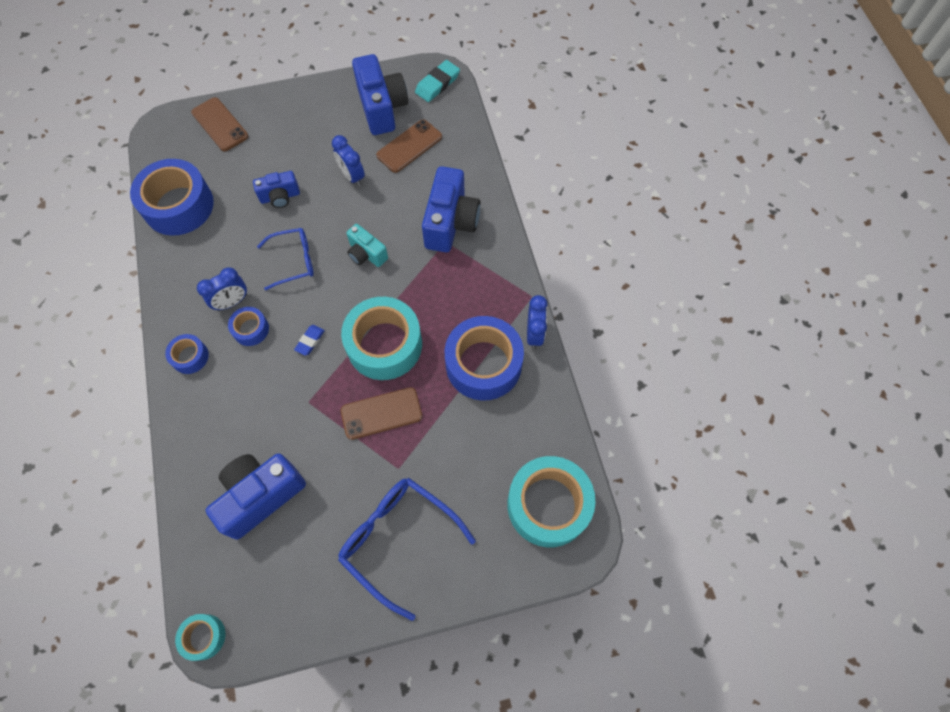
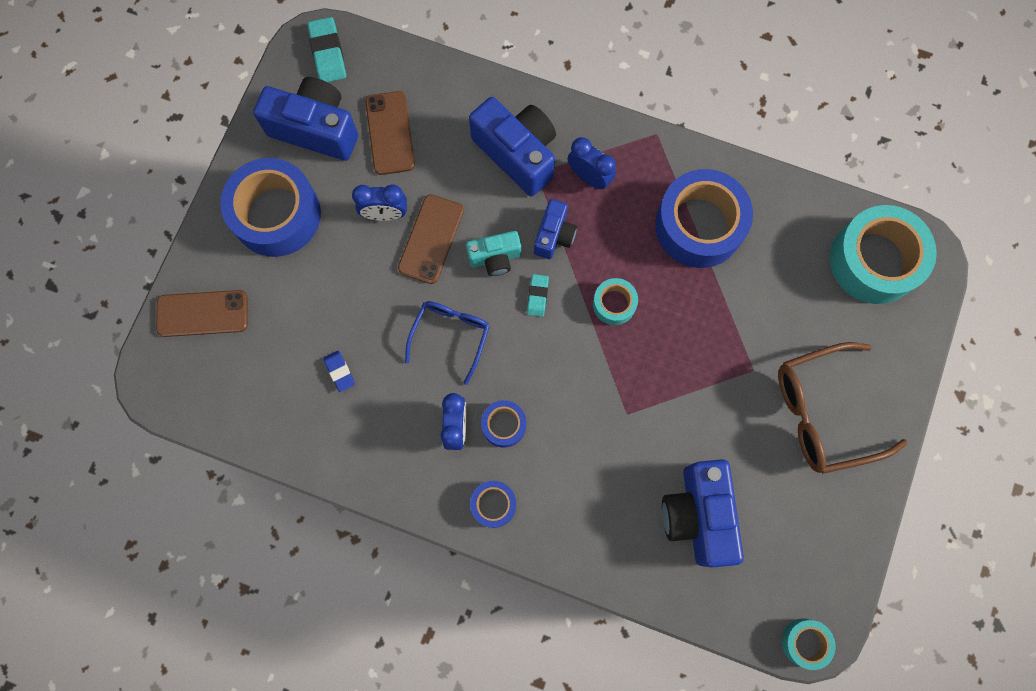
camera: 55 degrees left, 10 degrees up
blue tape [130,159,214,236] -> blue tape moved to [220,158,321,257]
blue camera [253,171,300,208] -> blue camera moved to [534,199,577,259]
blue eraser [294,325,325,356] -> blue eraser moved to [323,350,355,392]
blue glasses [338,478,476,621] -> brown glasses [778,342,908,474]
turquoise tape [341,297,422,380] -> turquoise tape [593,278,638,325], size x0.48
brown phone [341,387,422,440] -> brown phone moved to [398,194,464,284]
blue clock [527,295,548,349] -> blue clock moved to [568,137,616,189]
none -> turquoise eraser [527,274,549,317]

